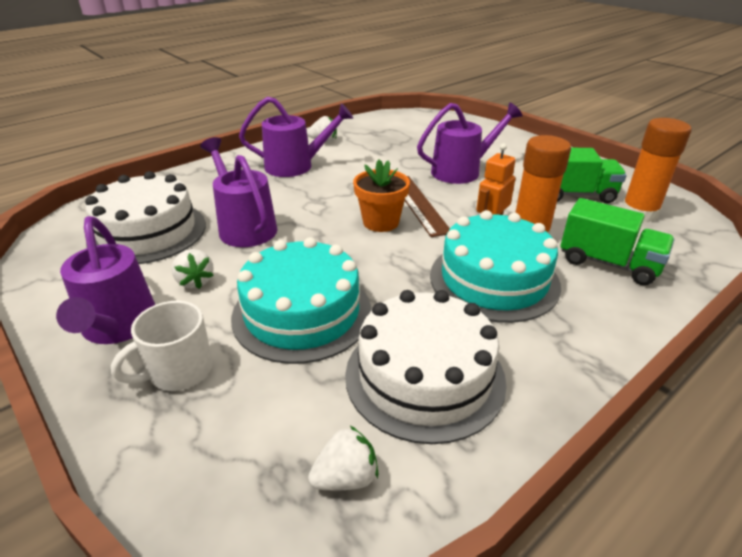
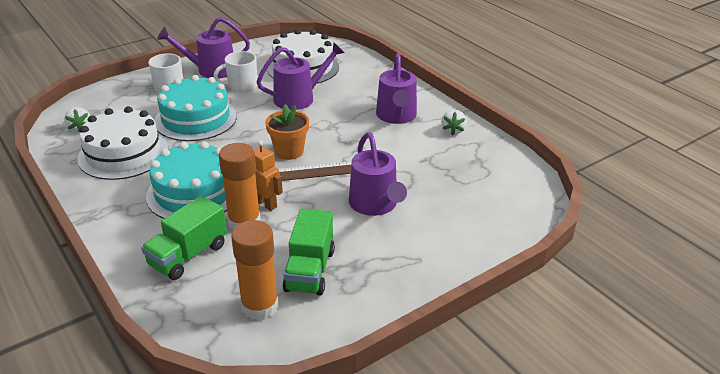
camera: 95 degrees right, 0 degrees up
white strawberry [171,249,214,289] -> white mug [213,51,258,92]

